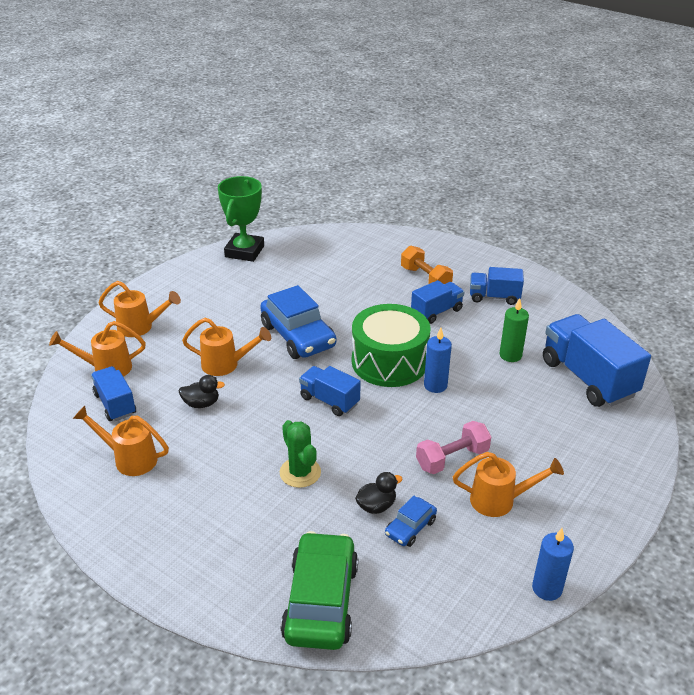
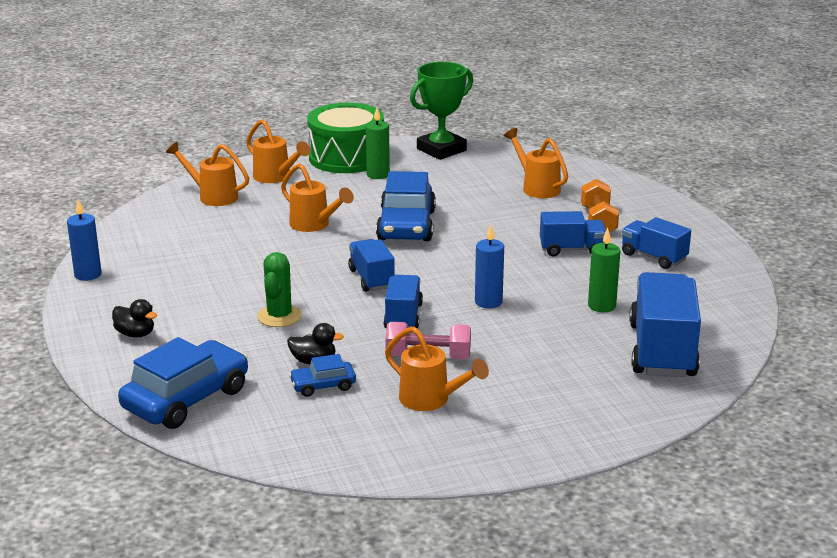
camera: 35 degrees right, 10 degrees down
orange watering can [73,405,169,476] -> orange watering can moved to [504,128,568,198]
blue truck [91,366,136,421] -> blue truck moved to [384,275,423,329]
black duck [178,375,225,408] -> black duck moved to [112,299,157,338]
green car [281,531,358,650] -> blue car [118,337,248,429]
green drum [352,304,430,387] -> green drum moved to [307,103,384,173]
blue candle [532,528,574,601] -> blue candle moved to [67,200,102,281]
none -> green candle [366,108,390,179]

